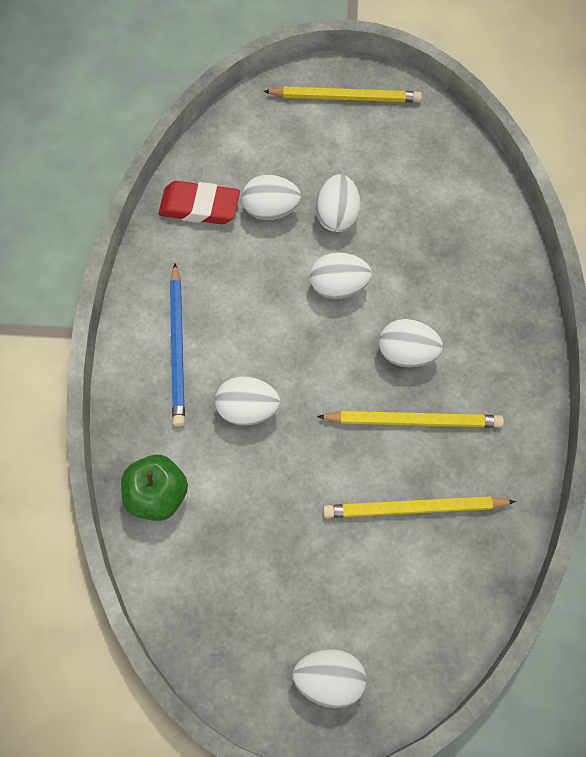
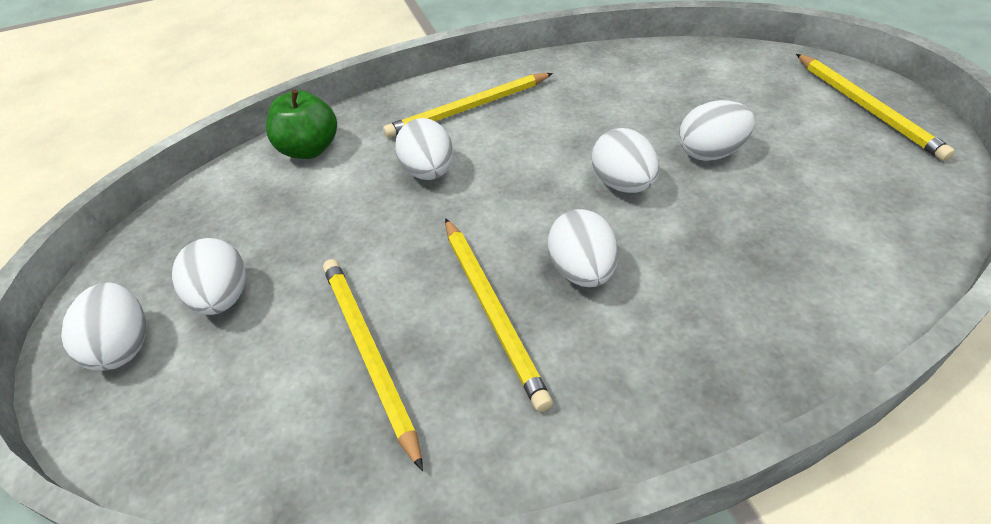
camera: 70 degrees right, 20 degrees down
red eraser [158,181,240,224] -> none
blue pencil [170,263,185,427] -> yellow pencil [383,73,553,138]
white egg [242,175,301,220] -> white egg moved to [172,238,246,315]

